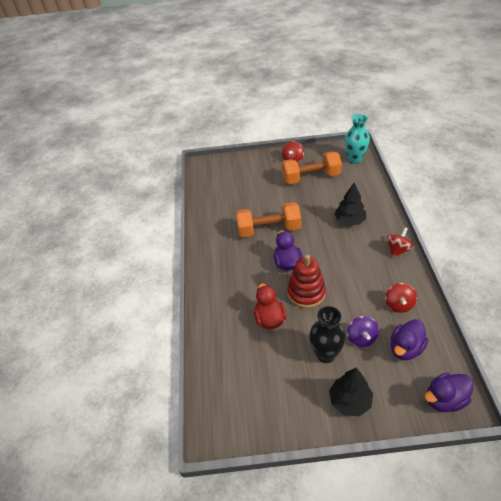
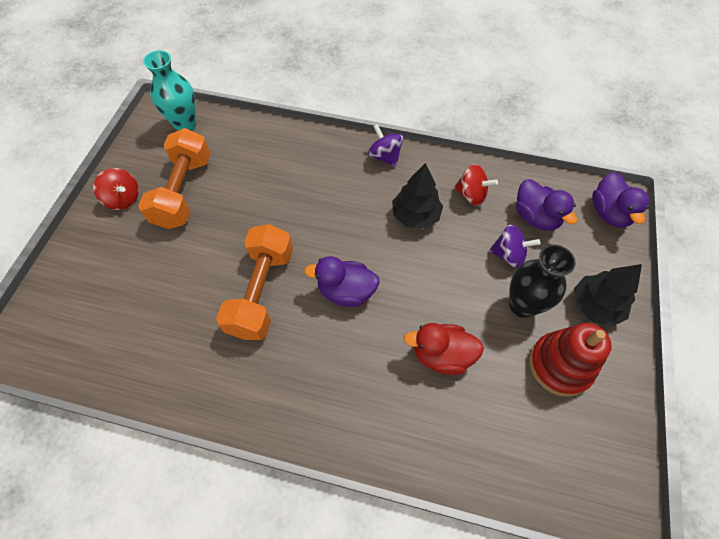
camera: 75 degrees left, 15 degrees up
red stacking toy [287,255,326,308] -> red stacking toy moved to [529,323,612,397]
black tree [334,182,366,225] -> black tree moved to [392,163,443,229]
red spinning top [386,227,413,258] -> purple spinning top [368,124,403,167]

